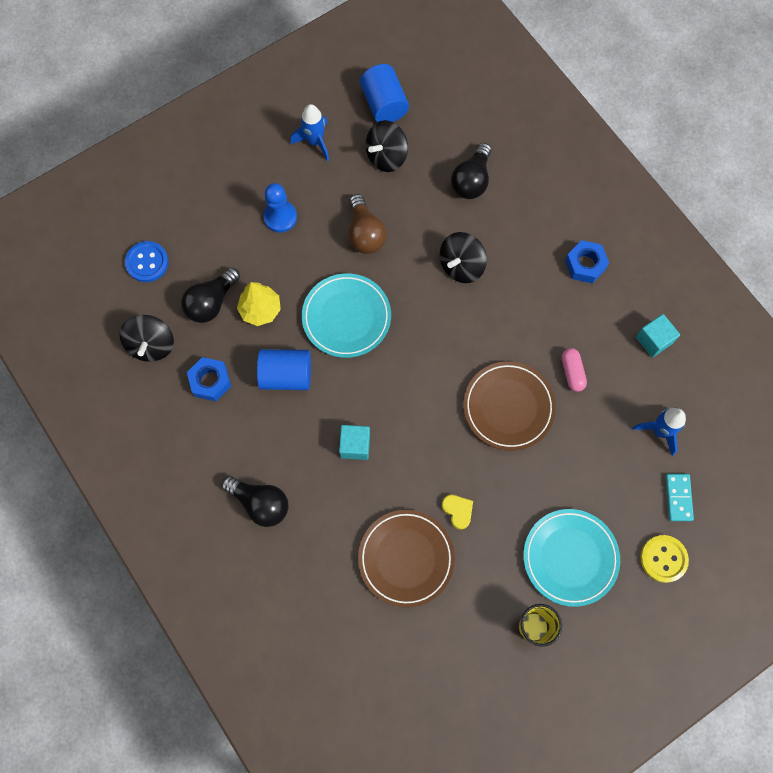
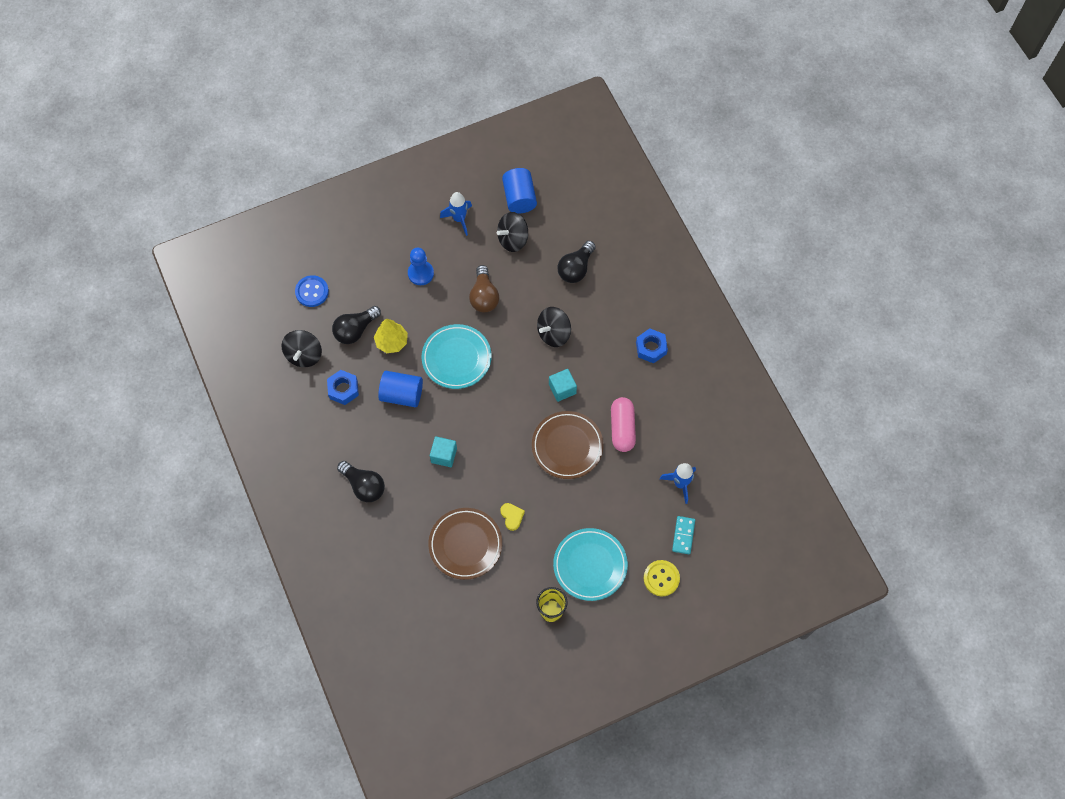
camera: 10 degrees right, 5 degrees down
pink capsule [562,348,587,392] -> pink capsule [611,397,636,452], size x1.60
turquoise cube [636,314,680,357] -> turquoise cube moved to [549,369,577,402]

